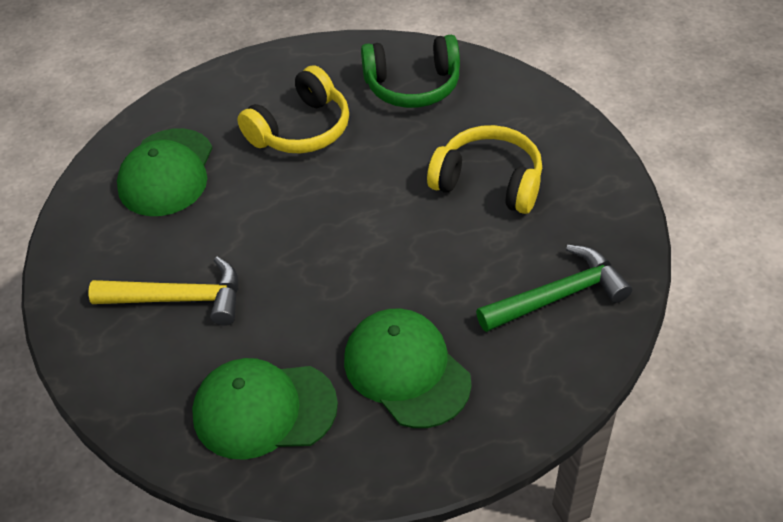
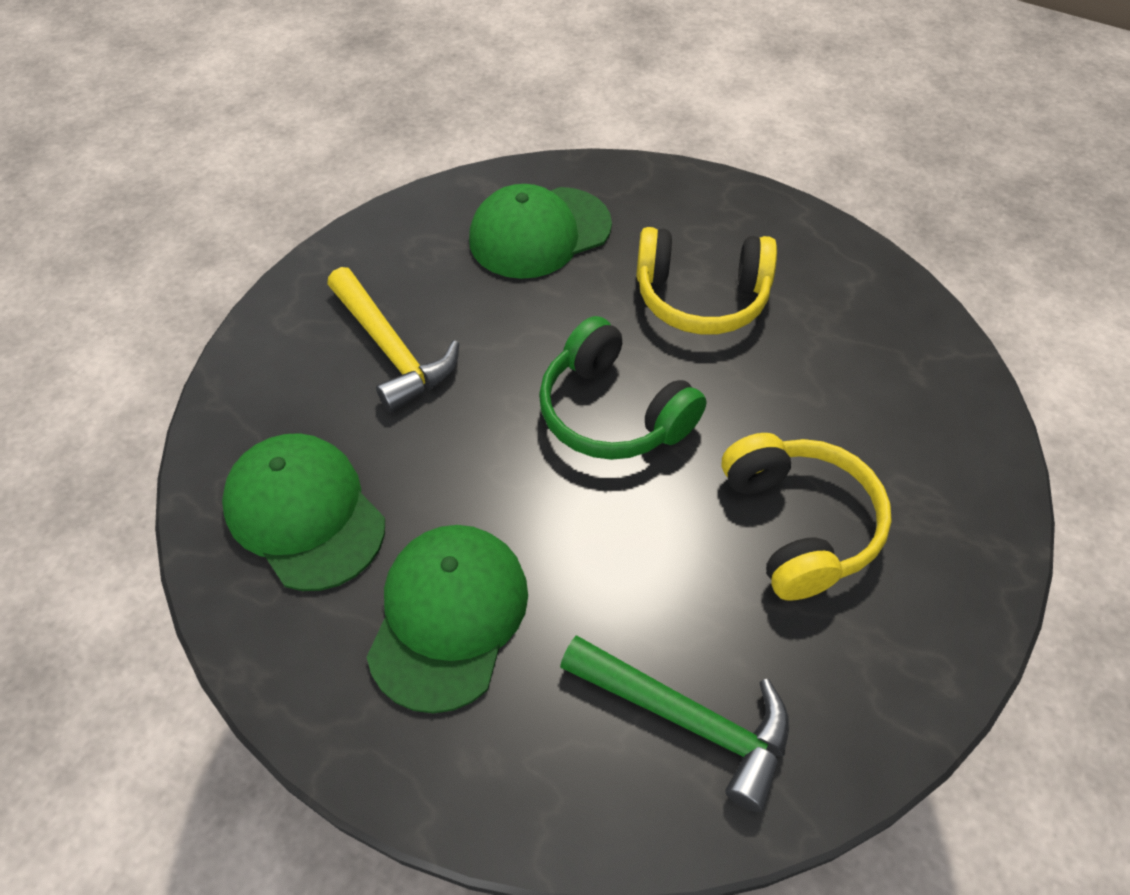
camera: 50 degrees right, 5 degrees up
green headphones [361,35,460,108] -> green headphones moved to [539,316,707,460]

